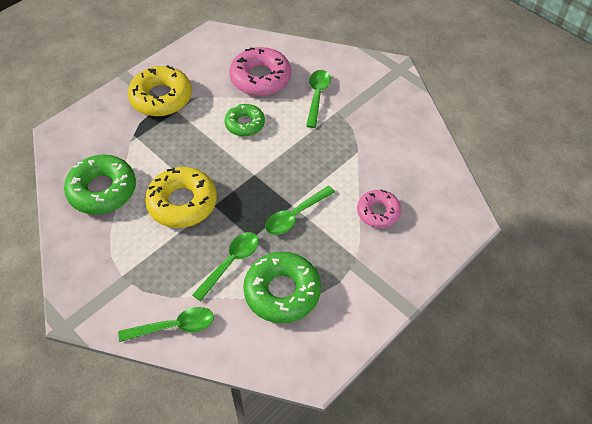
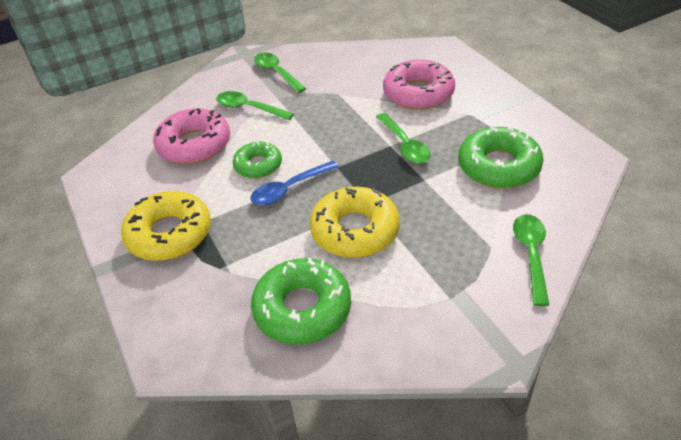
camera: 70 degrees left, 10 degrees down
green spoon [192,232,259,301] -> green spoon moved to [254,53,306,93]
pink donut [357,189,401,228] -> pink donut [383,60,455,110], size x1.61
none -> blue spoon [250,160,339,205]

